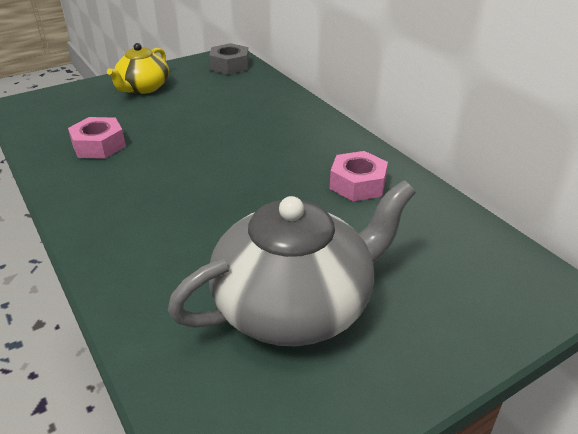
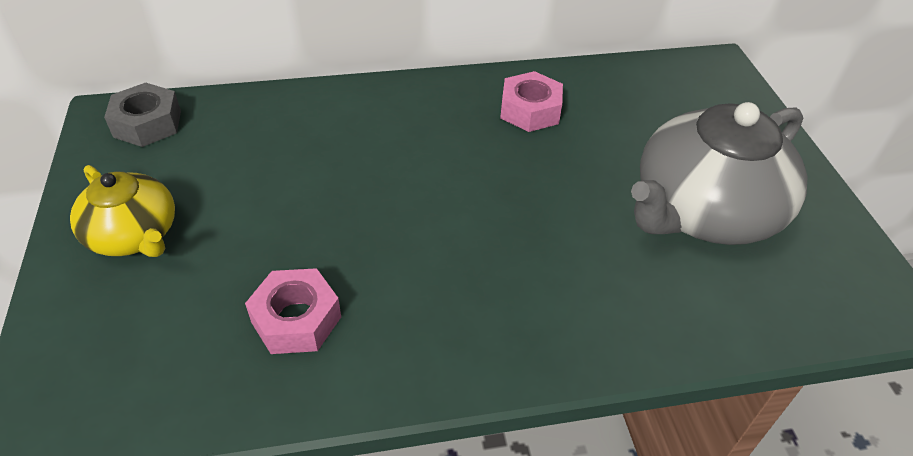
camera: 70 degrees left, 10 degrees up
grey teapot [168,180,416,346] -> grey teapot turned 120 degrees counterclockwise [631,102,808,245]

